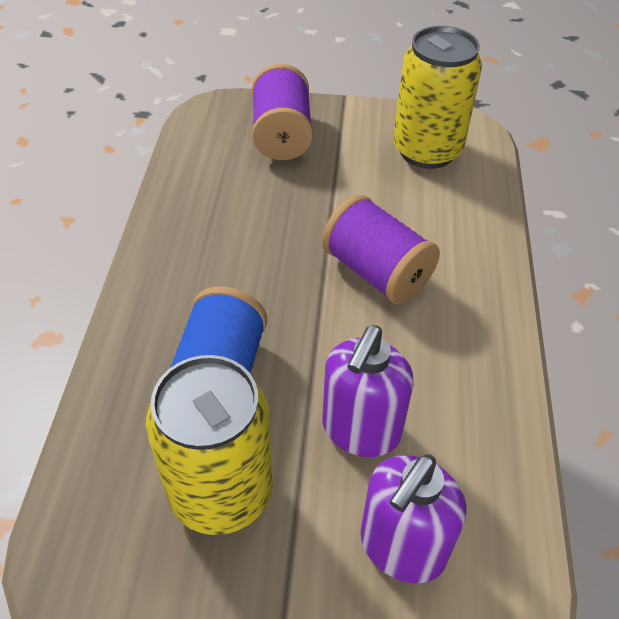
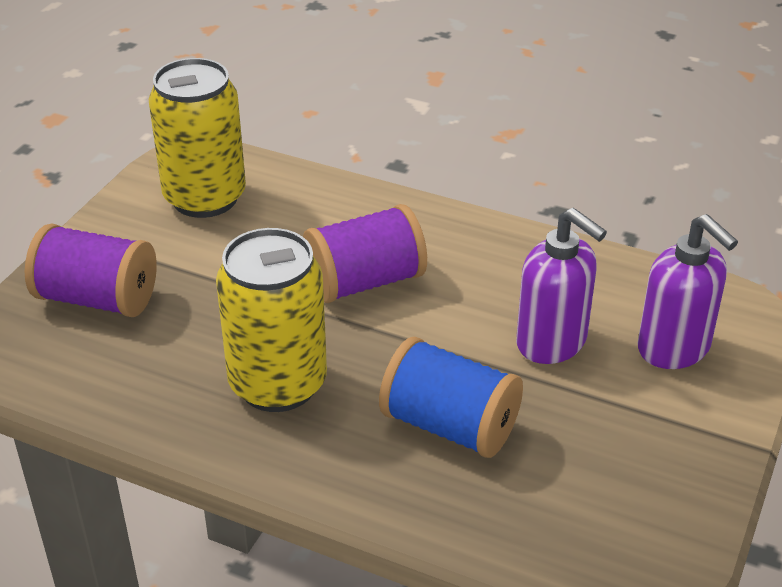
camera: 70 degrees left, 10 degrees down
yellow can [146,355,273,535] -> yellow can moved to [216,228,327,412]

